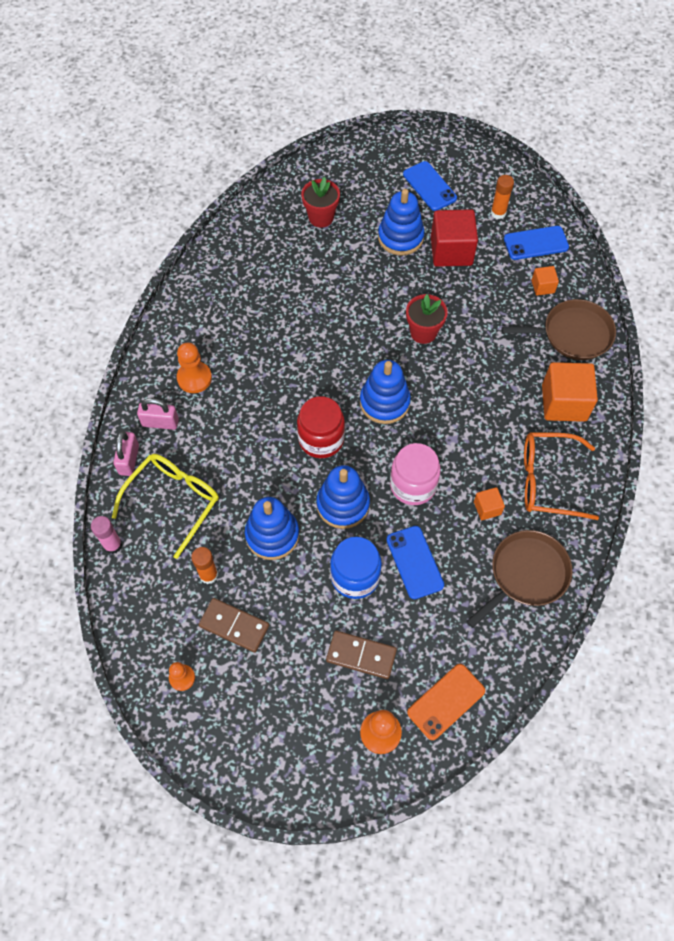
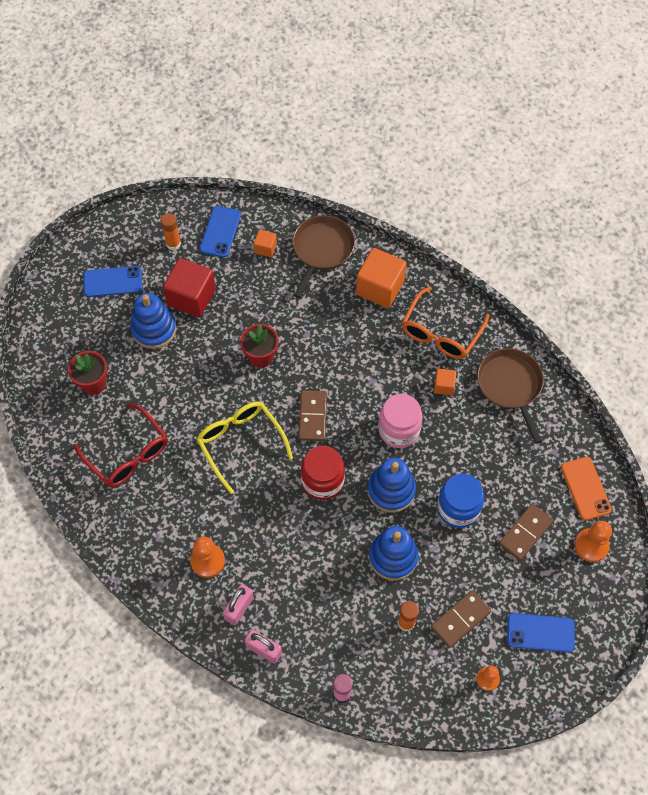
camera: 65 degrees left, 0 degrees up
yellow glasses [112,454,219,559] -> yellow glasses moved to [196,401,293,494]
blue stacking toy [360,360,411,424] -> brown domino [298,390,327,441]
blue phone [386,526,444,599] -> blue phone moved to [507,613,575,653]
none -> red glasses [73,403,168,487]

